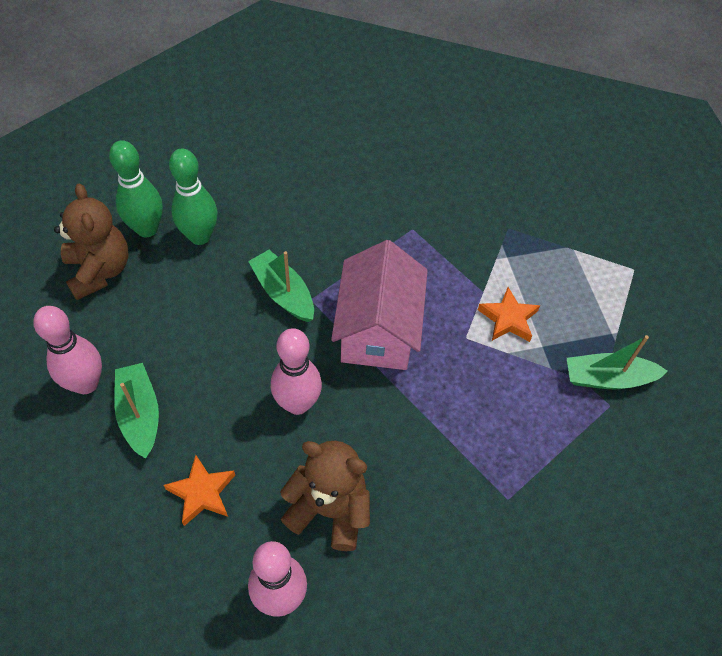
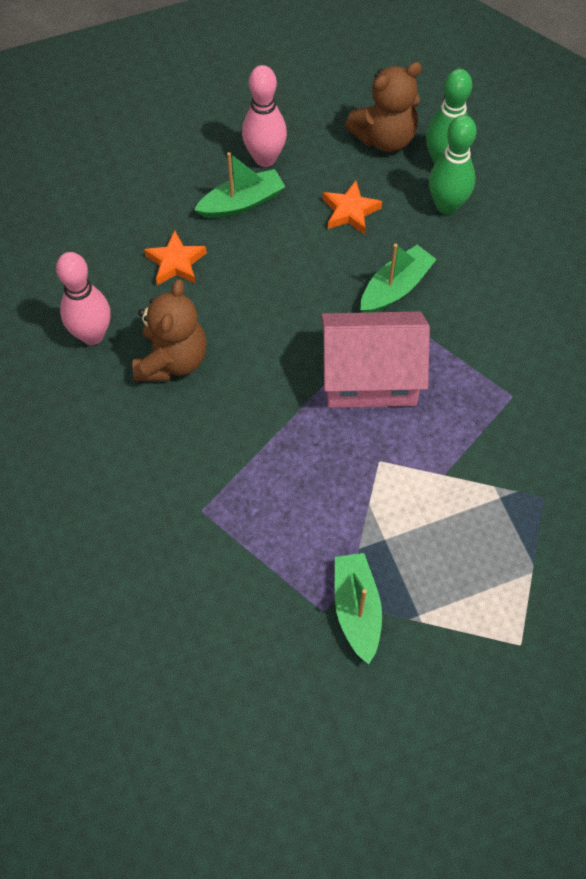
camera: 85 degrees right, 5 degrees up
pink bowling pin [271,328,322,415] -> none
orange star [478,287,540,342] -> orange star moved to [323,180,382,235]

